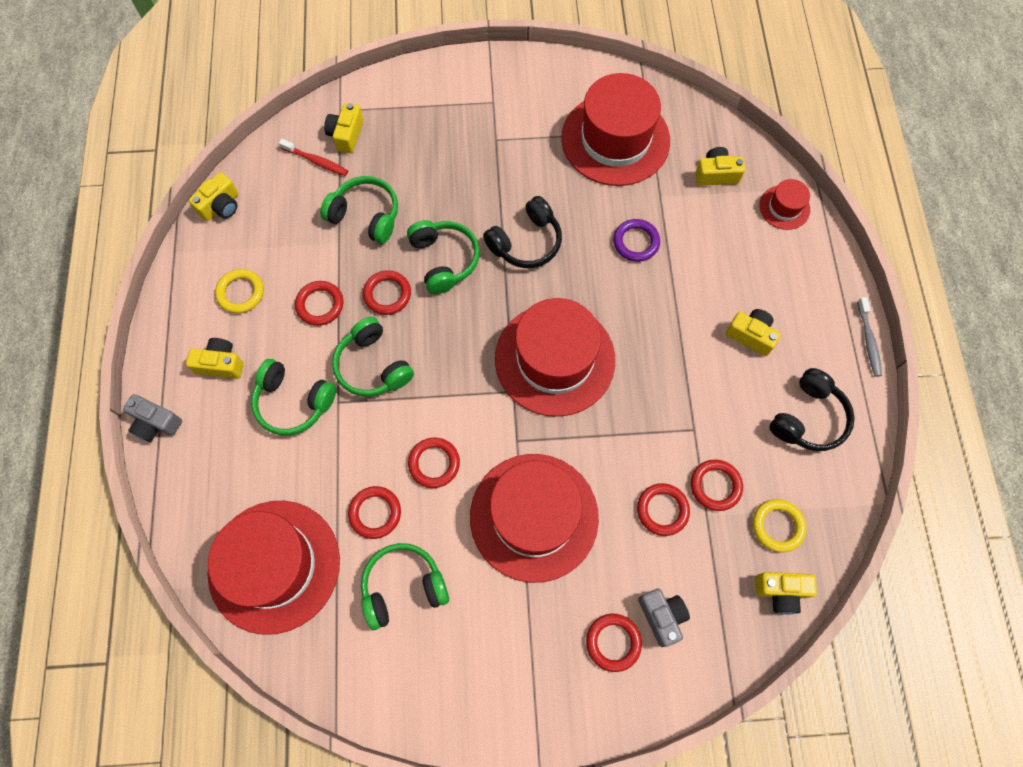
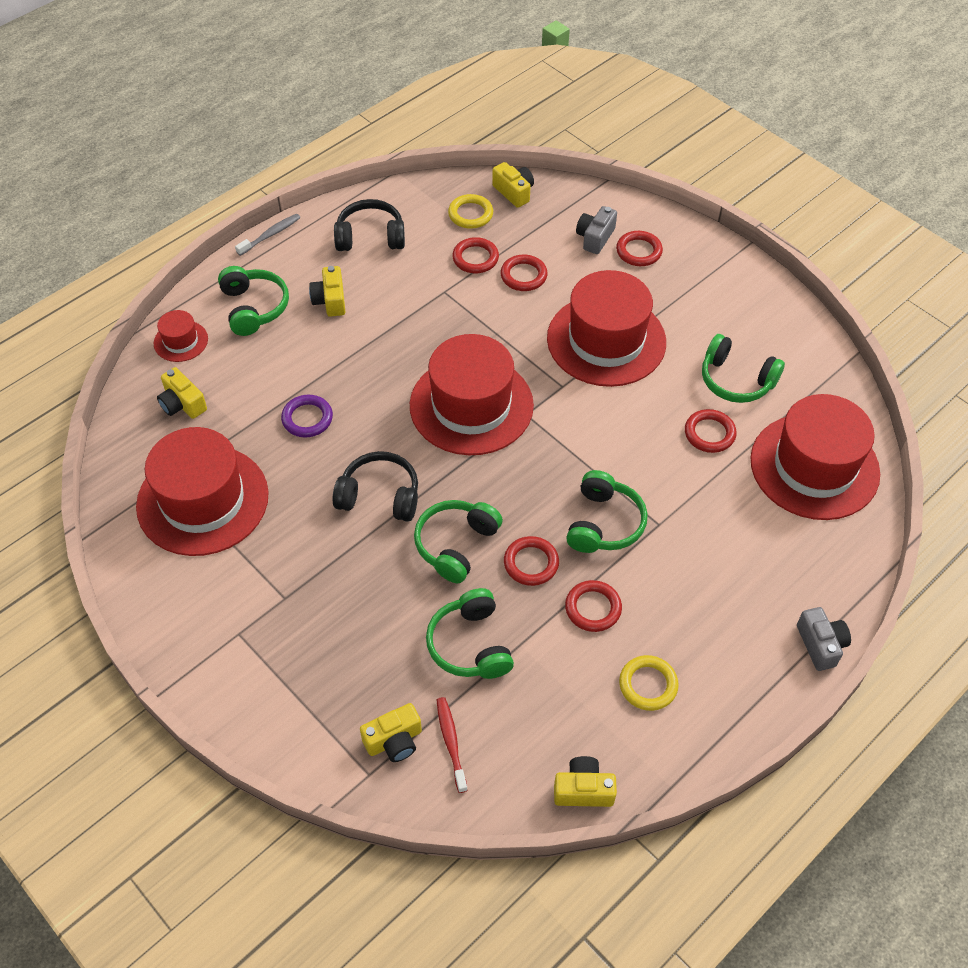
camera: 130 degrees left, 15 degrees down
yellow camera [186,338,244,379] -> none
green headphones [251,359,336,435] -> green headphones moved to [218,266,289,336]
red ring [408,438,460,488] -> none

